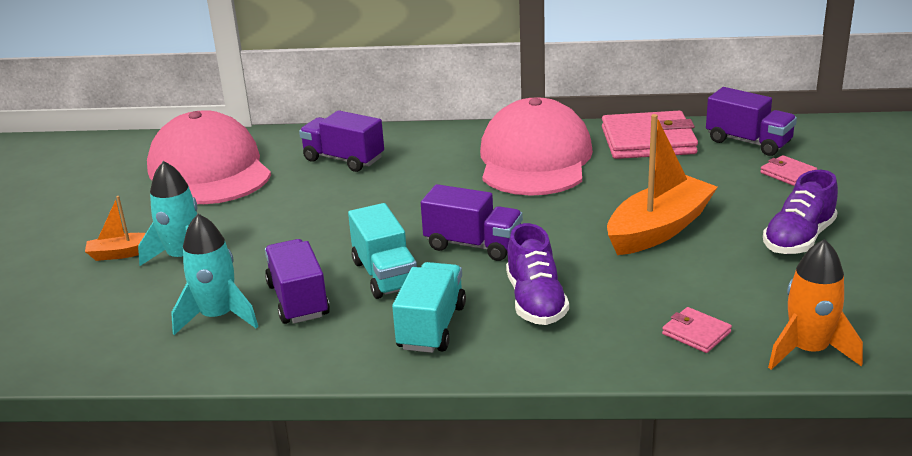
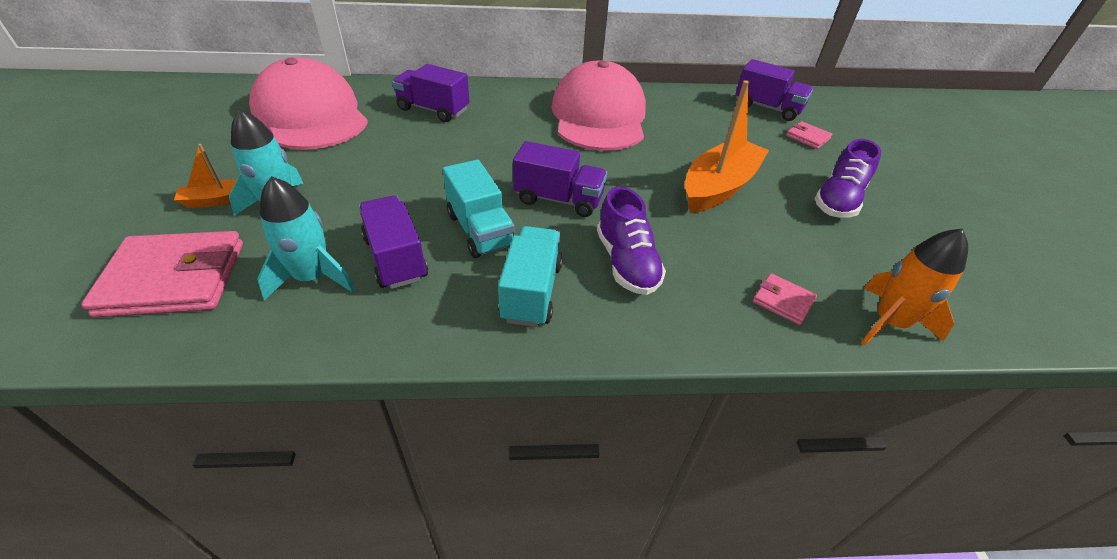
camera: 10 degrees left, 15 degrees up
pink wallet [602,111,698,159] -> pink wallet moved to [81,231,243,318]

